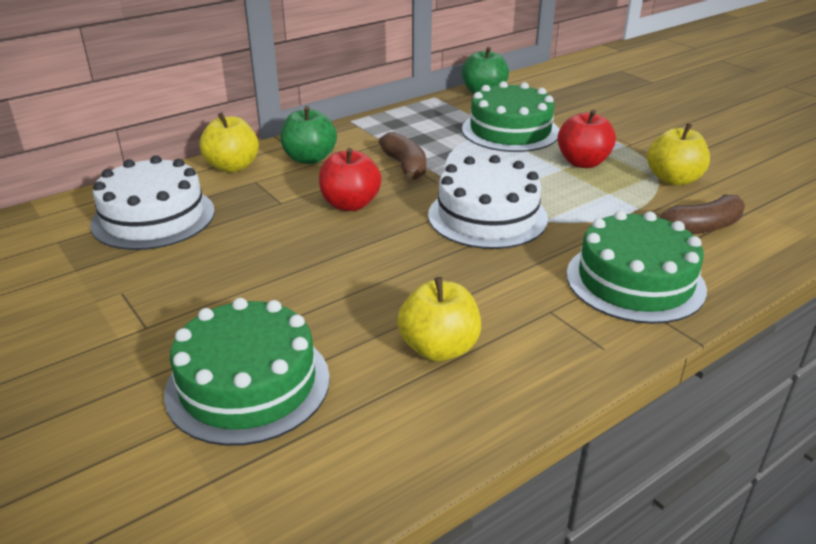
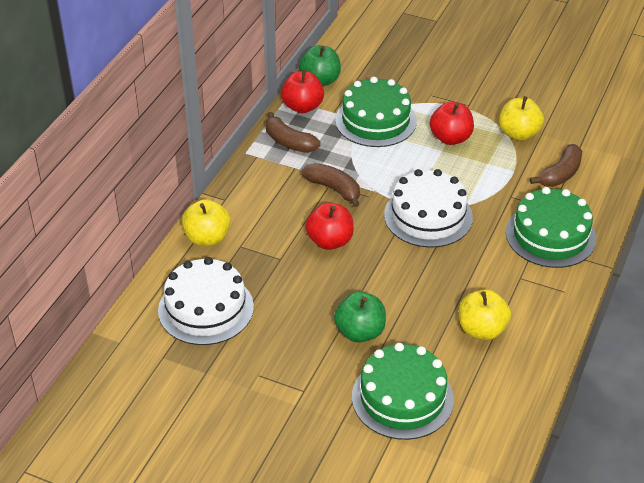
camera: 30 degrees left, 10 degrees up
green apple [280,106,337,164] -> green apple moved to [334,292,386,342]
none -> brown banana [266,112,320,153]
none -> red apple [281,70,324,113]

